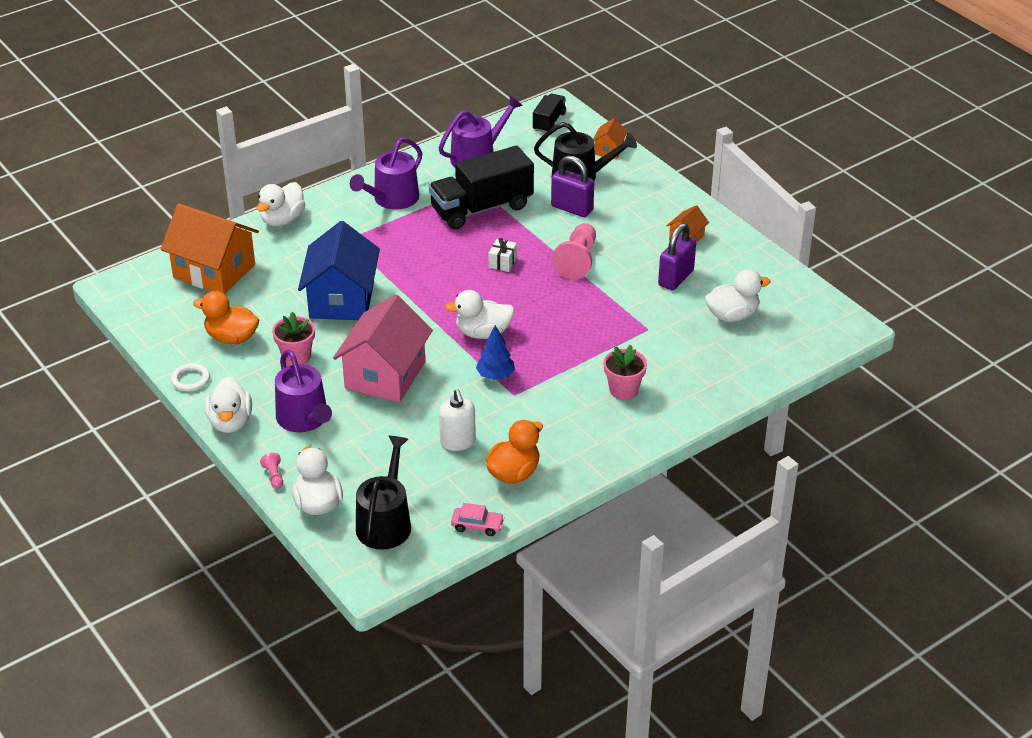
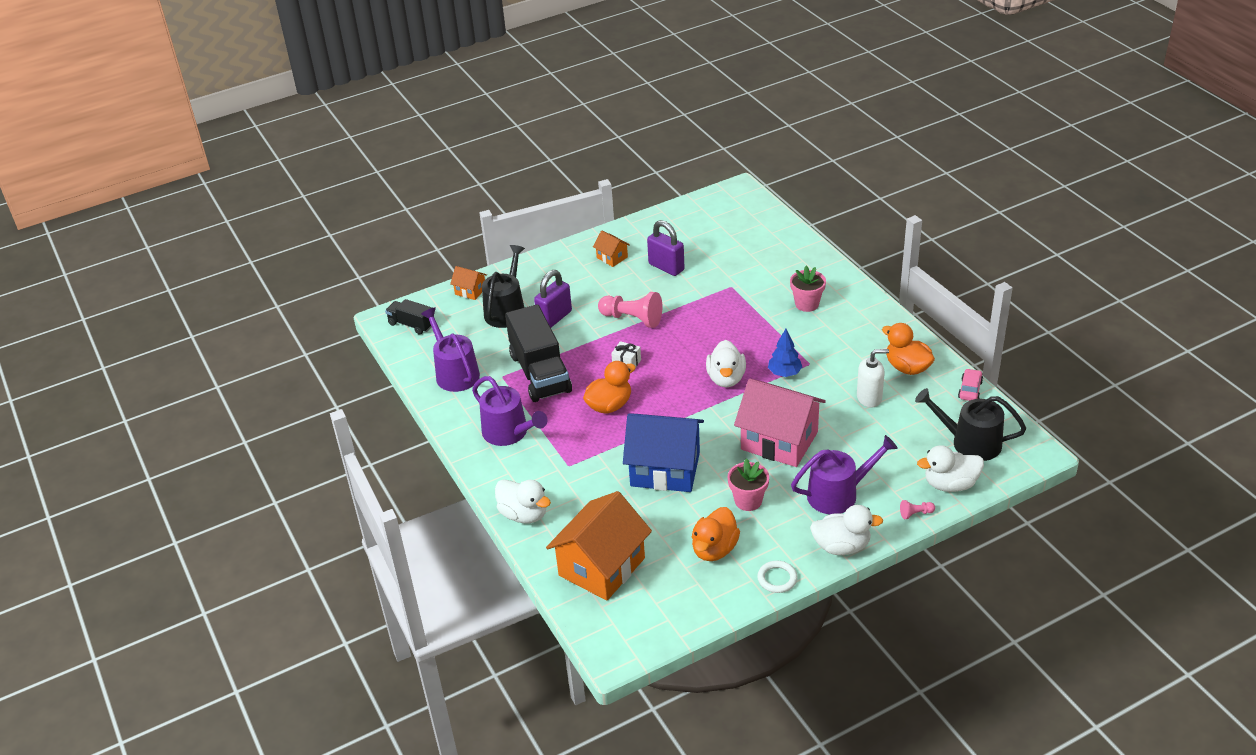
camera: 80 degrees left, 0 degrees up
white duck [705,269,770,322] -> none
none -> orange duck [583,361,636,414]

